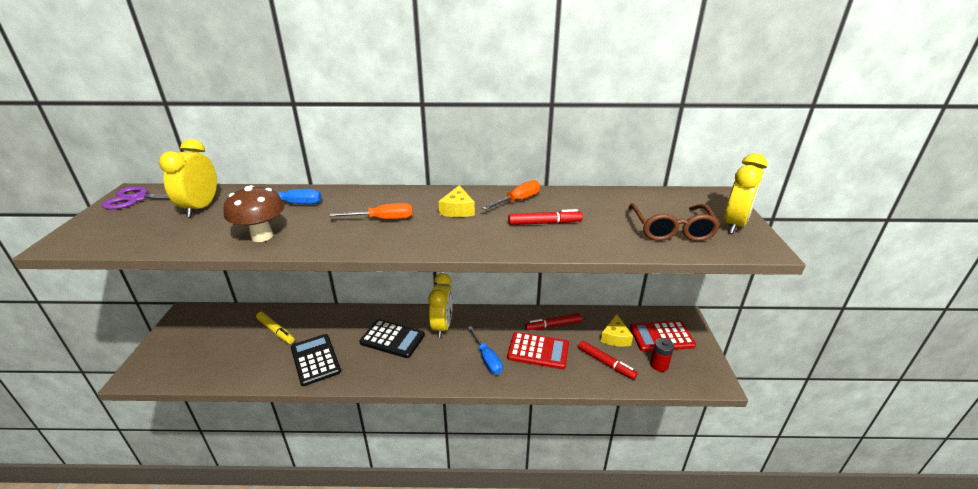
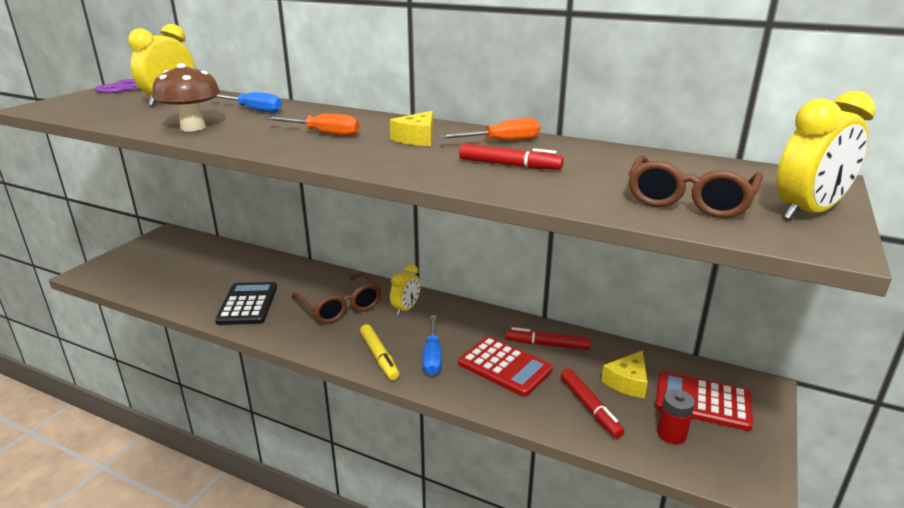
camera: 25 degrees right, 5 degrees down
yellow marker [256,312,295,344] -> yellow marker moved to [360,324,399,380]
black calculator [359,319,425,358] -> brown glasses [292,272,382,324]
yellow clock [428,273,453,338] -> yellow clock [390,264,421,316], size x0.63

